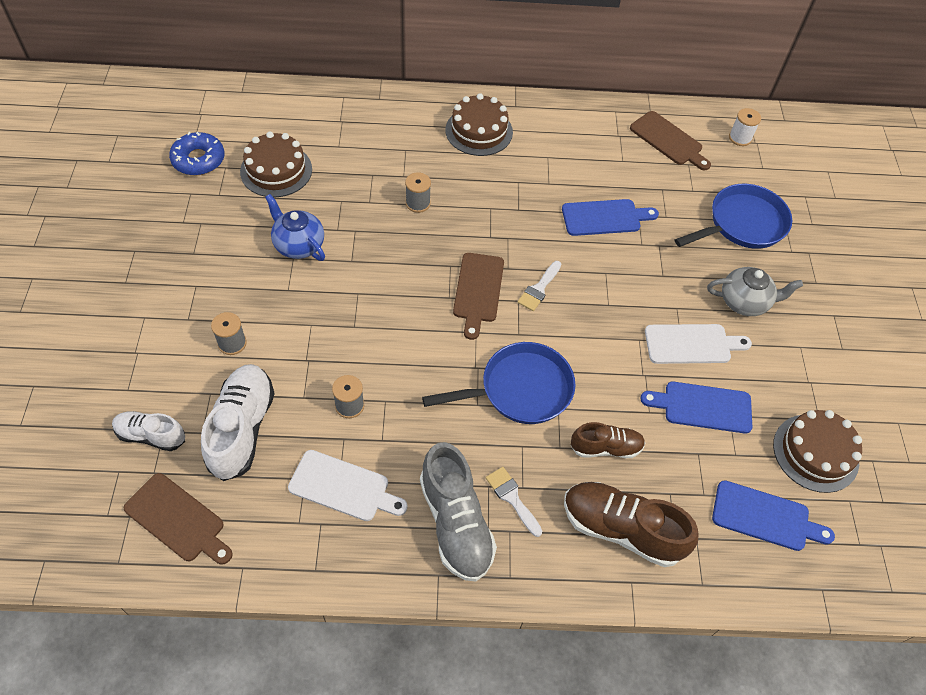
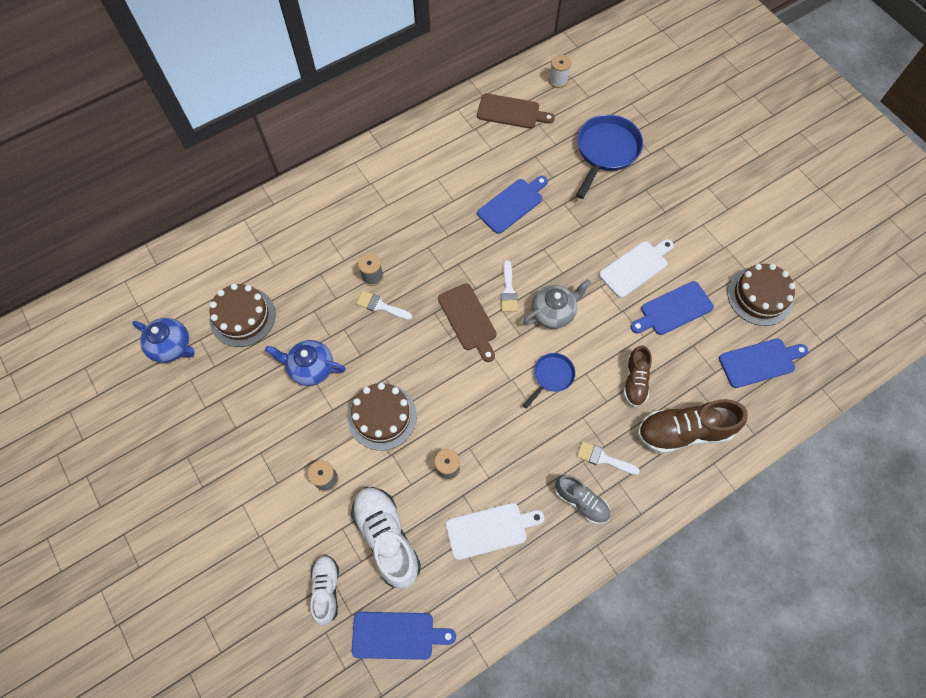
camera: 30 degrees left, 10 degrees up
white shoe [112,411,185,451] -> white shoe turned 105 degrees clockwise [310,555,339,626]
brown cutting board [124,473,233,564] -> blue cutting board [352,612,456,660]
blue donut [169,132,225,176] -> blue teapot [132,318,194,363]
grey shoe [420,442,497,582] -> grey shoe [555,475,610,524], size x0.60
blue pan [422,342,575,424] -> blue pan [523,353,575,409], size x0.55
brown cake [445,93,513,156] -> brown cake moved to [348,383,417,451]
brown shoe [570,422,645,458] -> brown shoe turned 135 degrees clockwise [623,346,652,407]
grey teapot [707,267,803,316] -> grey teapot moved to [523,279,591,329]
none -> white brush [356,291,412,320]

